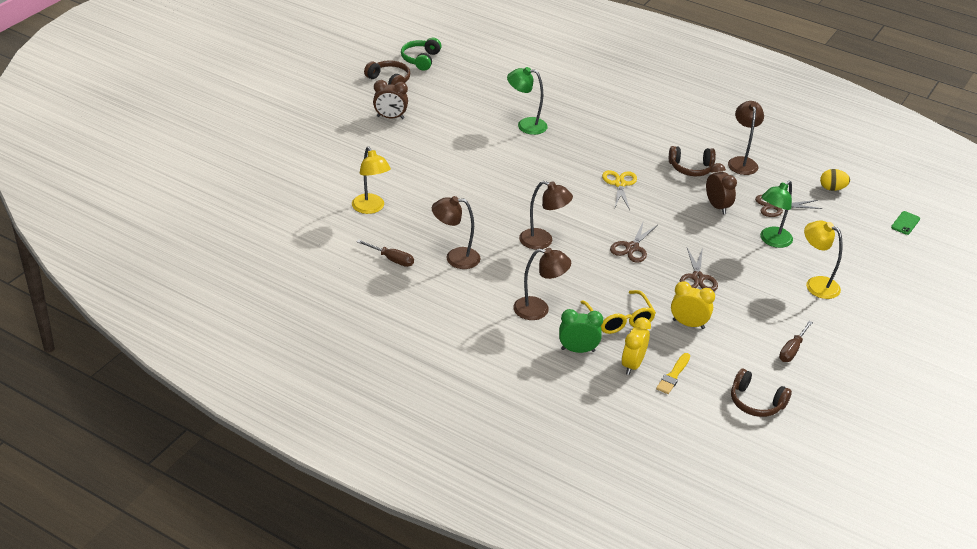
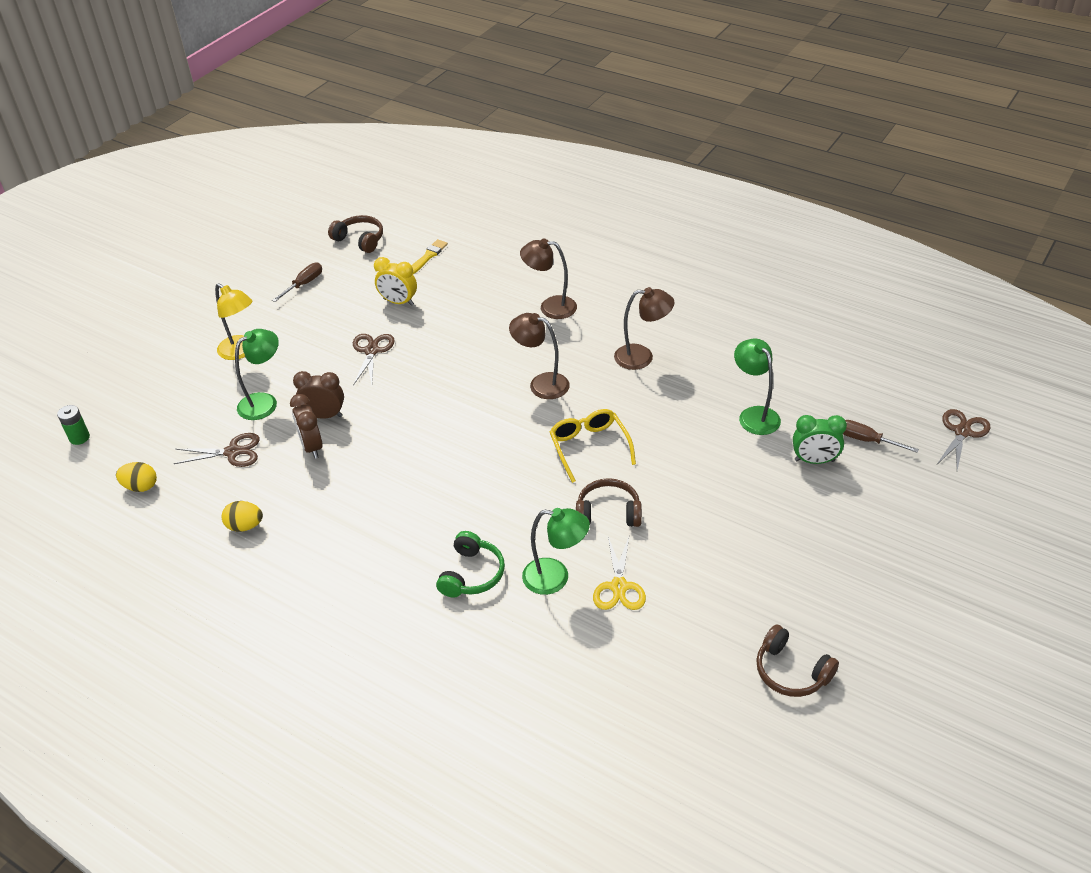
camera: 175 degrees left, 5 degrees up
yellow lamp [352,147,391,214] -> green lamp [734,338,781,435]
brown screwdriver [356,239,414,267] -> brown screwdriver moved to [843,420,919,453]
brown clock [373,80,408,119] -> brown clock moved to [293,371,344,419]
green headphones [401,38,442,71] -> green headphones moved to [436,531,505,598]
green clock [559,309,603,353] -> green clock moved to [793,415,847,464]
yellow glasses [580,290,656,334] -> yellow glasses moved to [550,409,636,483]
yellow scissors [602,170,637,210] -> yellow scissors moved to [593,537,646,610]
brown scissors [610,220,658,263] -> brown scissors moved to [937,409,990,470]
yellow clock [621,317,651,375] -> none
brown headphones [669,146,716,176] -> brown headphones moved to [576,478,642,527]
brown lamp [728,101,764,175] -> yellow egg [222,501,263,532]
green phone [891,211,920,235] -> green battery [57,405,90,445]

